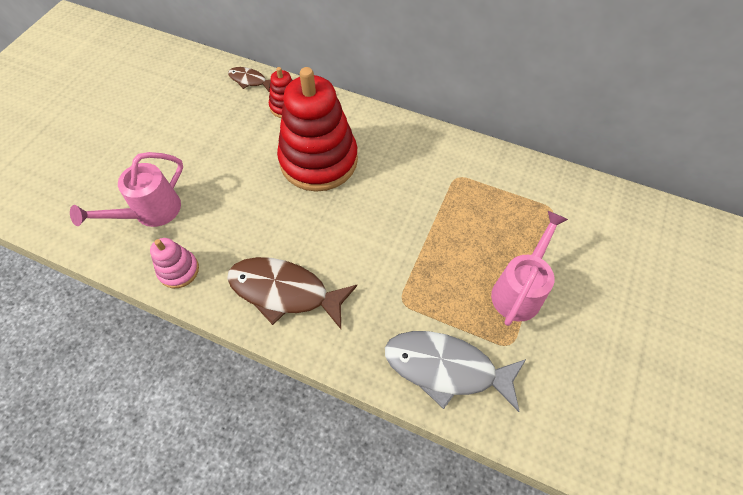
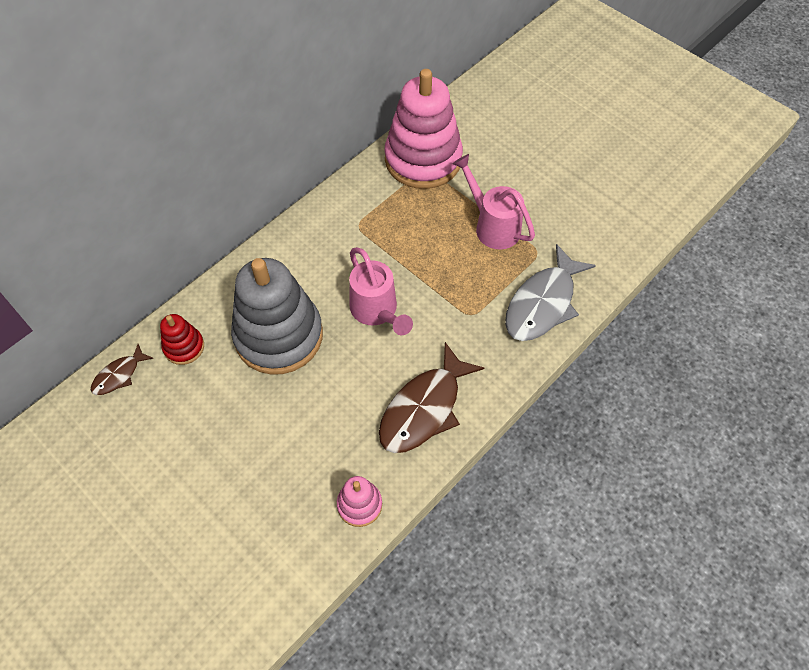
camera: 70 degrees left, 0 degrees up
pink watering can [70,152,183,227] -> pink watering can moved to [349,247,413,335]
red stacking toy [277,67,358,192] -> grey stacking toy [231,258,323,375]
none -> pink stacking toy [385,69,463,189]

